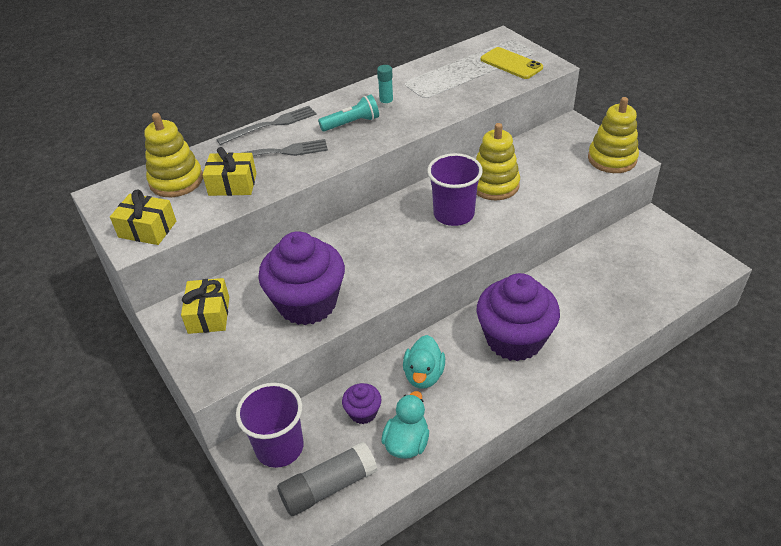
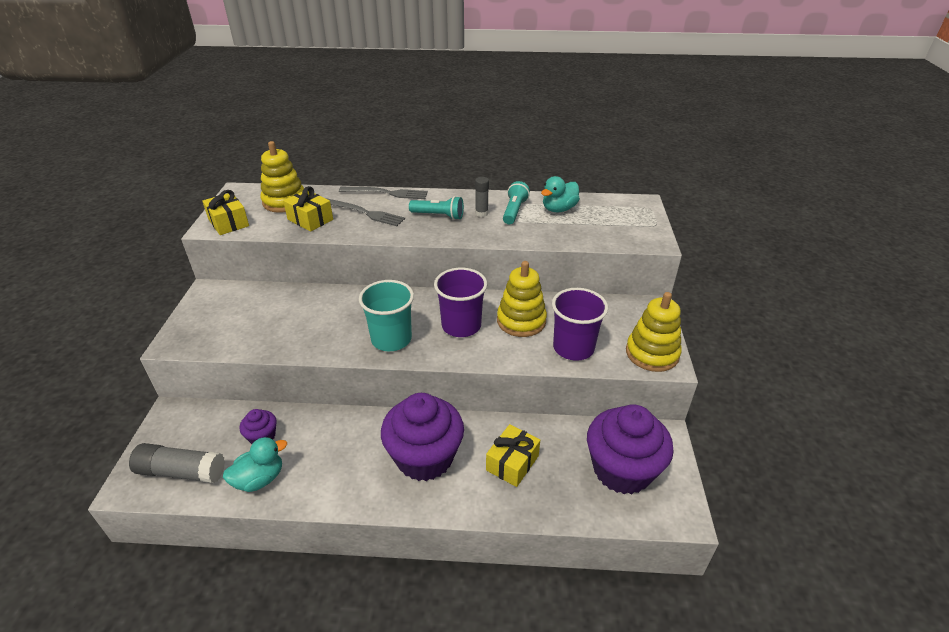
camera: 35 degrees right, 5 degrees down
yellow gift [181,278,229,334] -> yellow gift moved to [486,424,540,487]
purple cup [236,383,304,468] -> purple cup moved to [552,288,608,361]
purple cupcake [258,231,345,325] -> purple cupcake moved to [587,404,674,494]
turquoise glue stick [377,65,394,108] -> grey glue stick [475,177,489,217]
turquoise duck [403,335,445,389] -> turquoise duck moved to [541,176,580,212]
yellow phone [481,47,543,79] -> none
none -> turquoise cup [359,280,414,351]
none -> turquoise flashlight [503,181,530,224]

